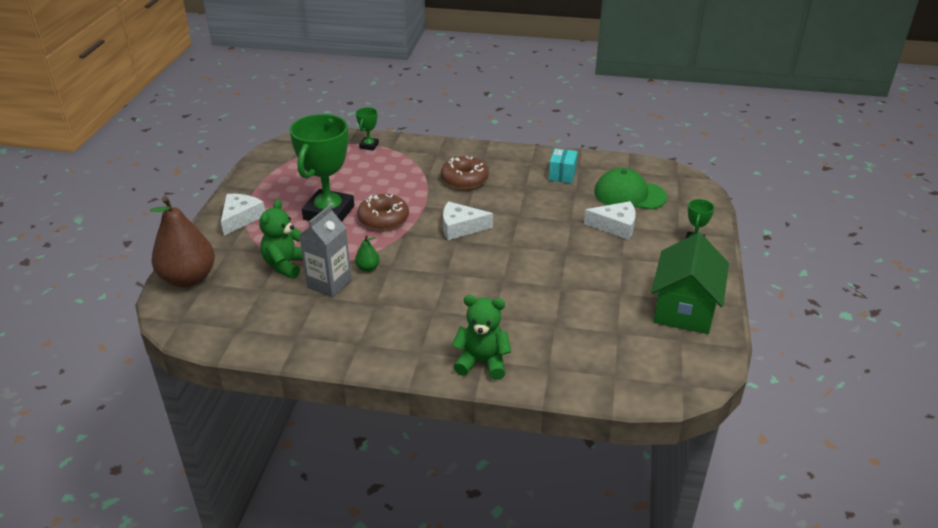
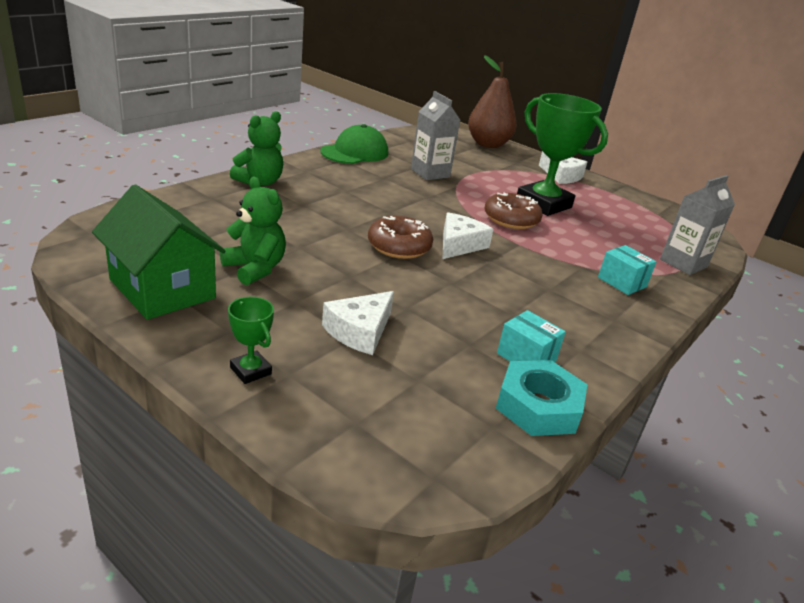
camera: 115 degrees right, 5 degrees down
green teddy bear [259,199,303,279] -> green teddy bear moved to [220,176,286,285]
green pear [355,235,380,272] -> none
green trophy [356,107,379,150] -> grey carton [660,175,735,275]
brown donut [441,156,489,189] -> brown donut moved to [368,216,433,259]
green cap [594,168,667,210] -> green cap moved to [321,124,388,164]
none -> turquoise nut [496,360,588,436]
none -> turquoise box [598,245,656,295]

